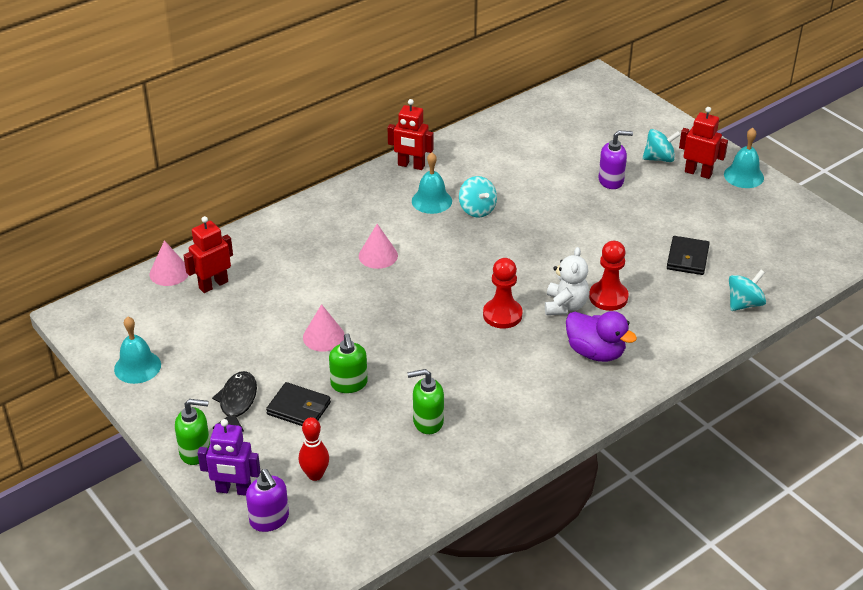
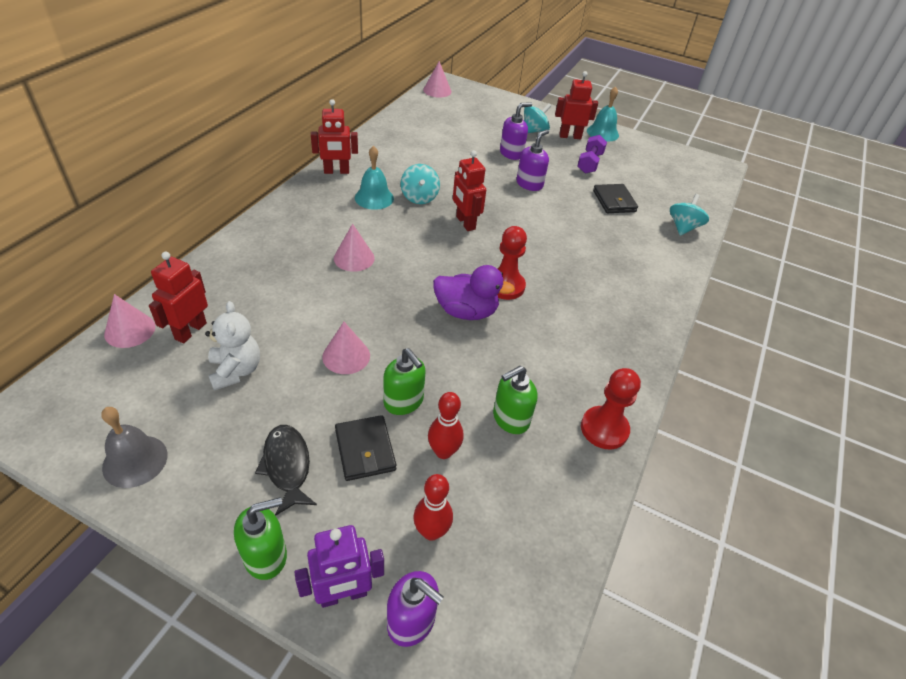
camera: 30 degrees left, 5 degrees up
turquoise bell [114,317,161,384] -> grey bell [101,407,168,488]
black wallet [266,382,331,426] -> black wallet turned 75 degrees clockwise [335,415,396,481]
turquoise spinning top [459,176,497,218] -> turquoise spinning top turned 45 degrees clockwise [401,164,440,204]
white teddy bear [545,247,589,315] -> white teddy bear moved to [205,301,260,391]
purple duck [566,311,637,362] -> purple duck moved to [433,265,515,320]
red pawn [589,241,629,311] -> red pawn moved to [581,368,641,449]
none -> pink cone [423,61,451,97]
none -> red bowling pin [428,392,464,459]
none -> red robot [453,150,486,231]
none -> purple soap dispenser [517,129,549,191]
none -> purple dumbbell [577,135,607,174]

